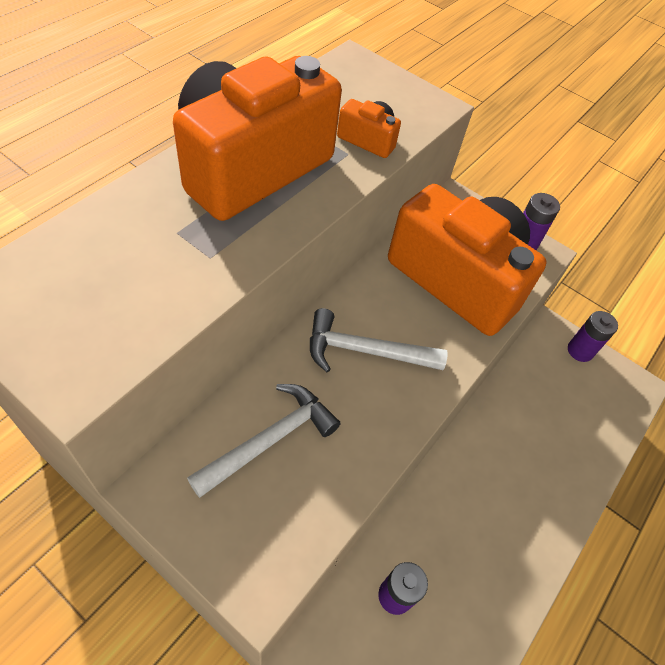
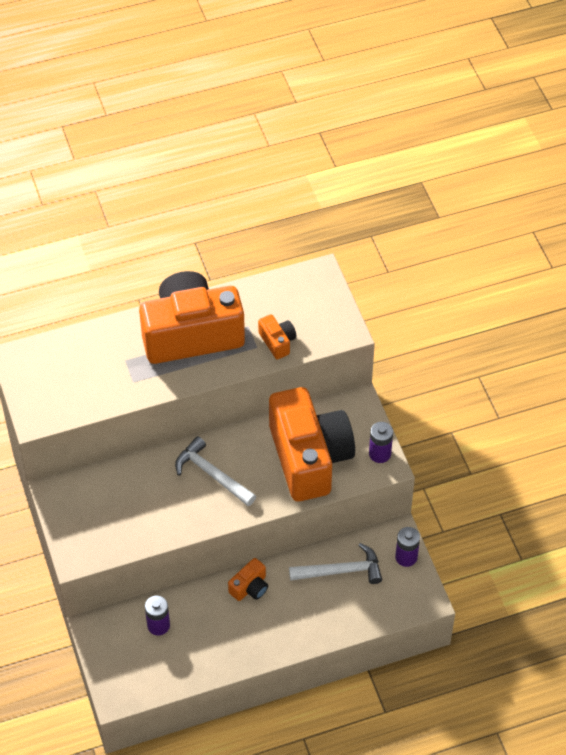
camera: 40 degrees right, 0 degrees up
white hammer [187,384,341,498] -> white hammer moved to [289,543,382,584]
none -> orange camera [228,558,268,601]

